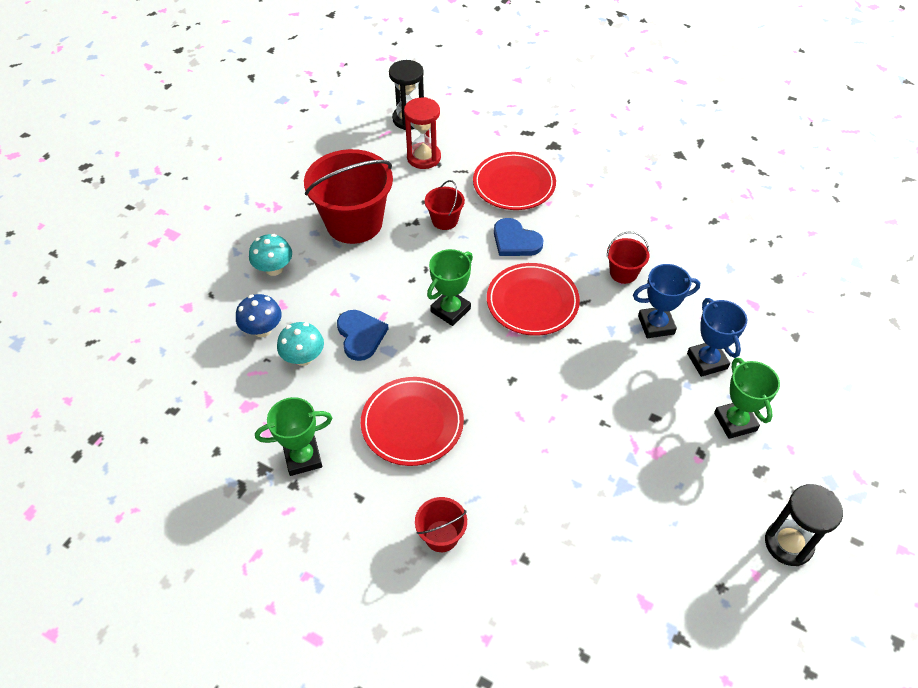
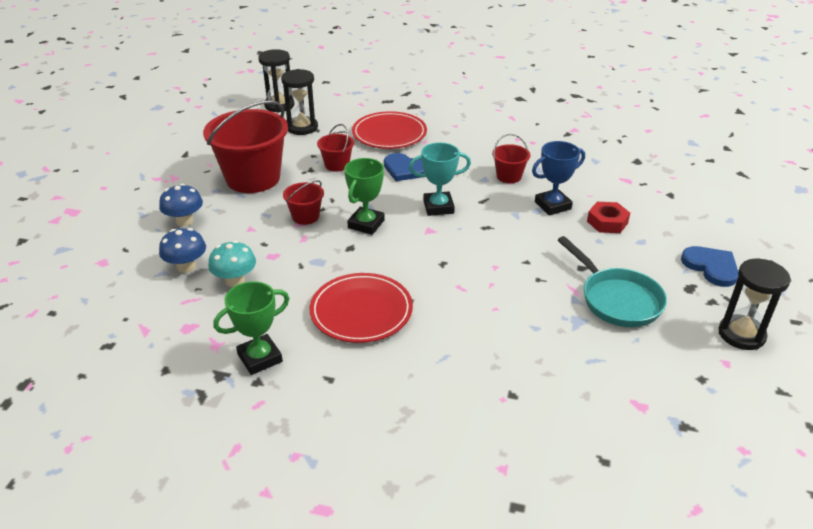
camera: 15 degrees left, 15 degrees down
turquoise mushroom [249,234,292,276] -> blue mushroom [159,184,203,226]
blue heart [337,310,389,361] -> blue heart moved to [681,246,738,287]
red hourglass [404,97,441,169] -> black hourglass [281,69,318,135]
red bucket [415,497,467,552] -> red bucket moved to [283,180,324,225]
red plate [487,263,580,336] -> turquoise trophy [409,142,471,216]
blue trophy [687,298,747,377] -> red nut [587,202,630,233]
green trophy [714,358,780,439] -> none
none -> turquoise pan [558,236,667,327]

